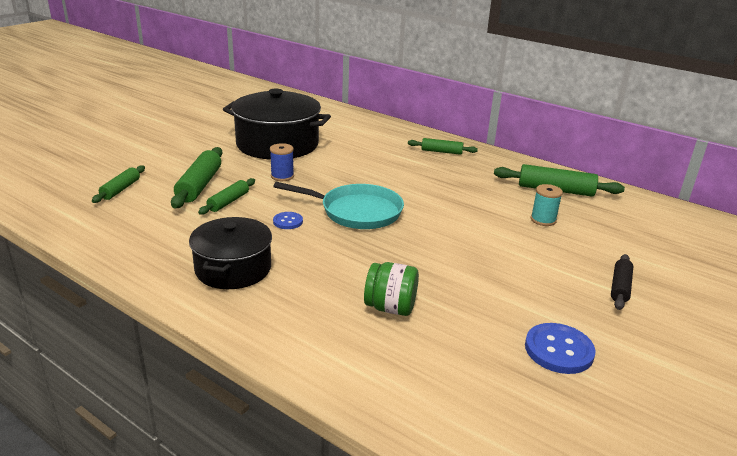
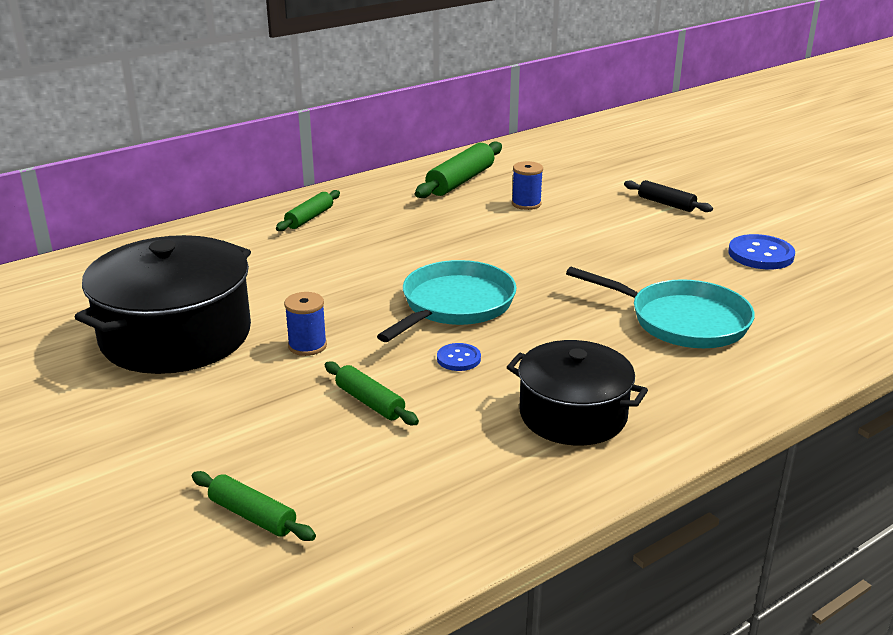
camera: 70 degrees left, 0 degrees up
green rolling pin [171,147,222,209] -> none
green jar [364,262,419,316] -> turquoise pan [566,267,755,348]
turquoise spool [531,184,563,226] -> blue spool [512,161,543,210]

